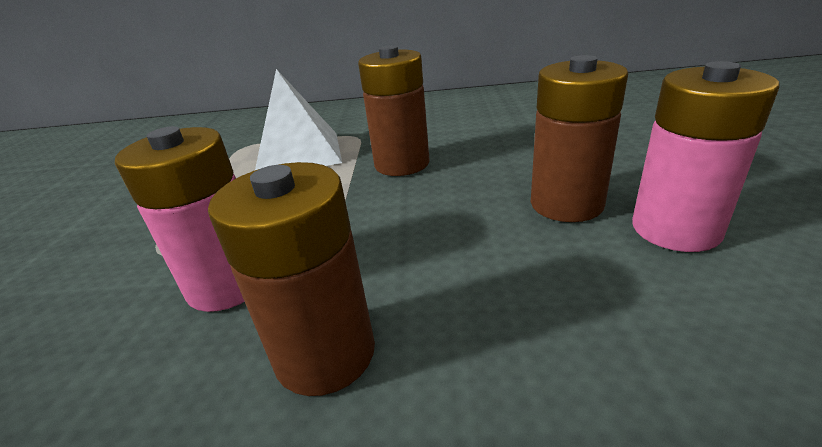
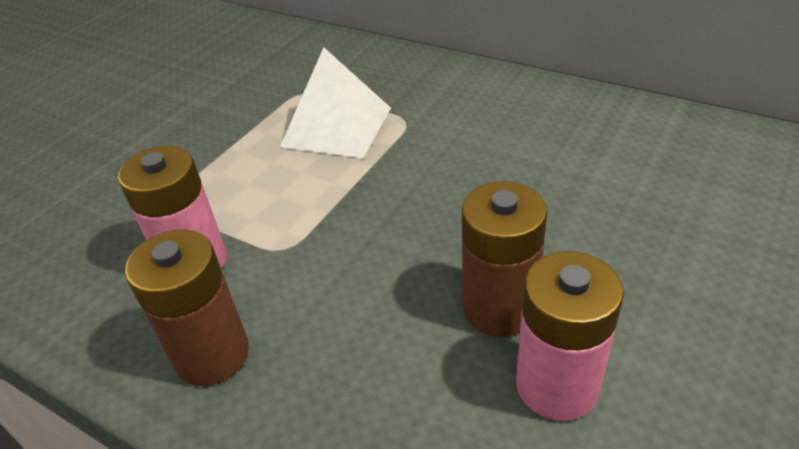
camera: 30 degrees right, 10 degrees up
brown battery [358,45,430,176] -> none

